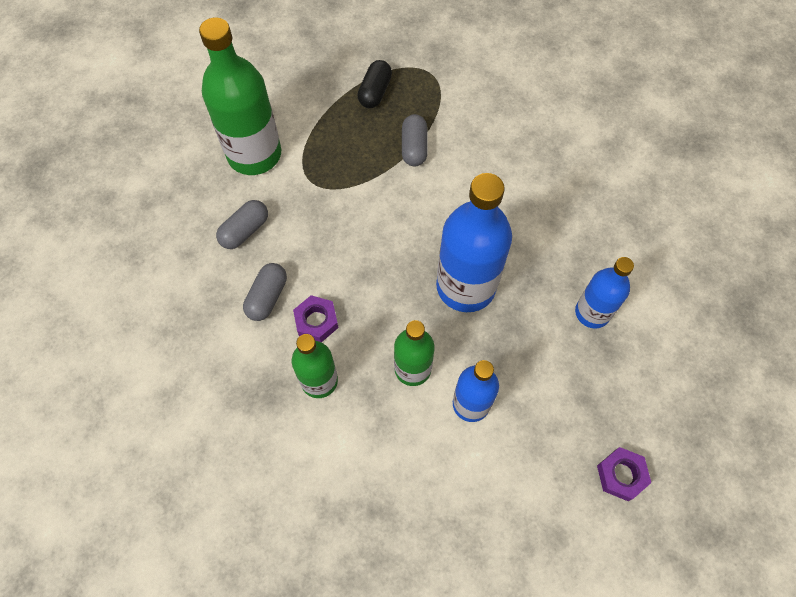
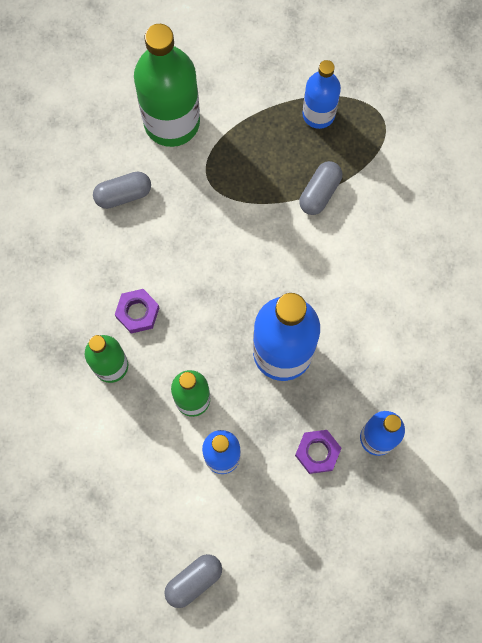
camera: 30 degrees right, 10 degrees up
grey capsule [243,263,287,321] -> grey capsule moved to [164,554,222,608]
black capsule [357,60,392,108] -> blue bottle [302,60,341,129]
purple nut [597,447,651,501] -> purple nut moved to [295,430,341,474]

